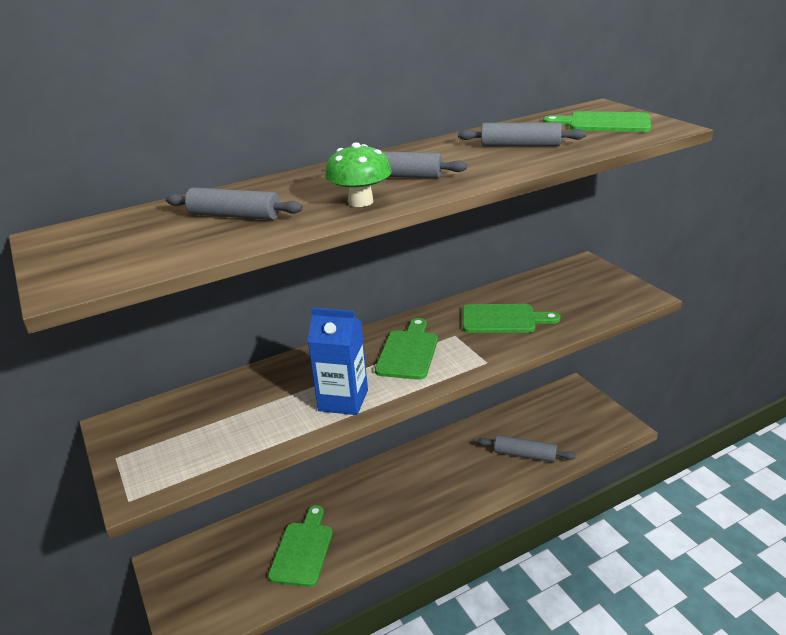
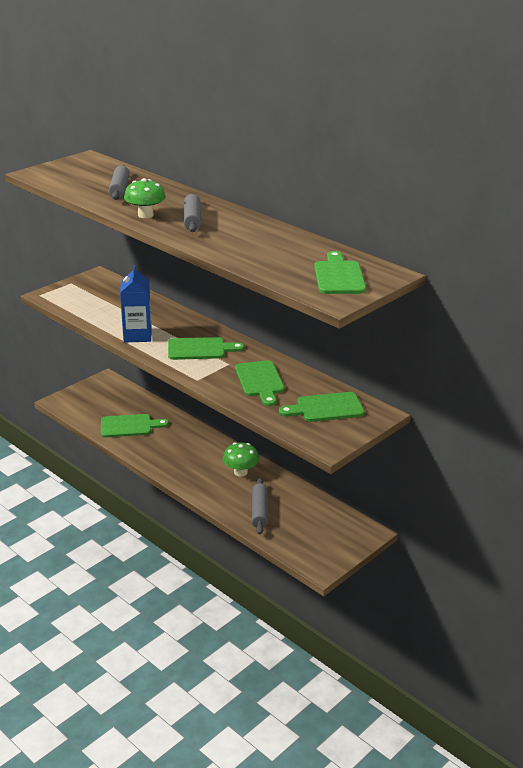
camera: 70 degrees right, 0 degrees up
grey rolling pin [458,122,586,146] -> none
none -> green mushroom [223,442,259,477]
none -> green cutting board [279,392,365,422]

